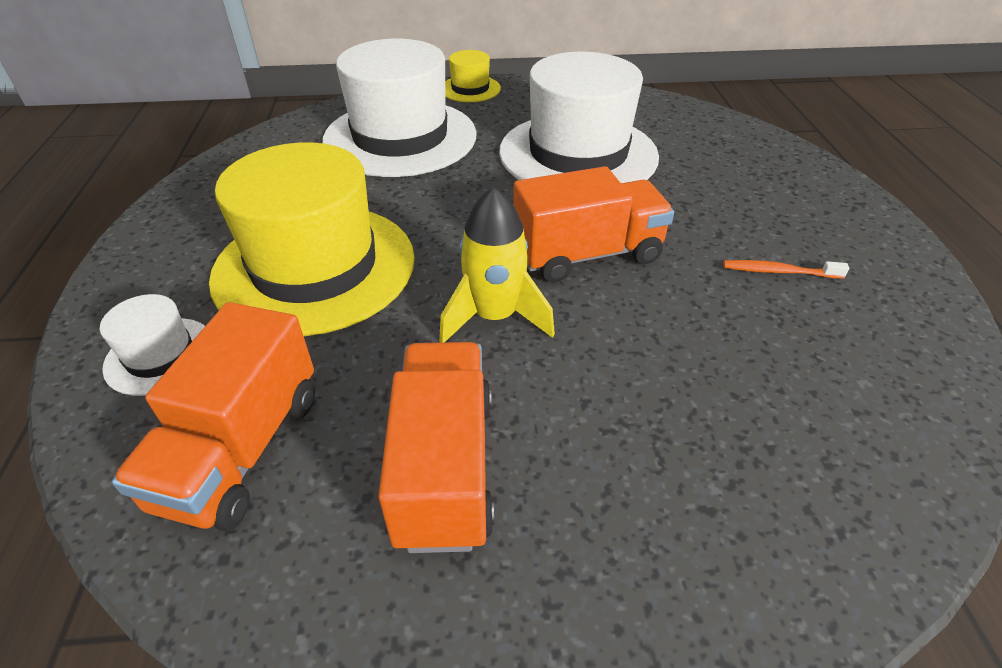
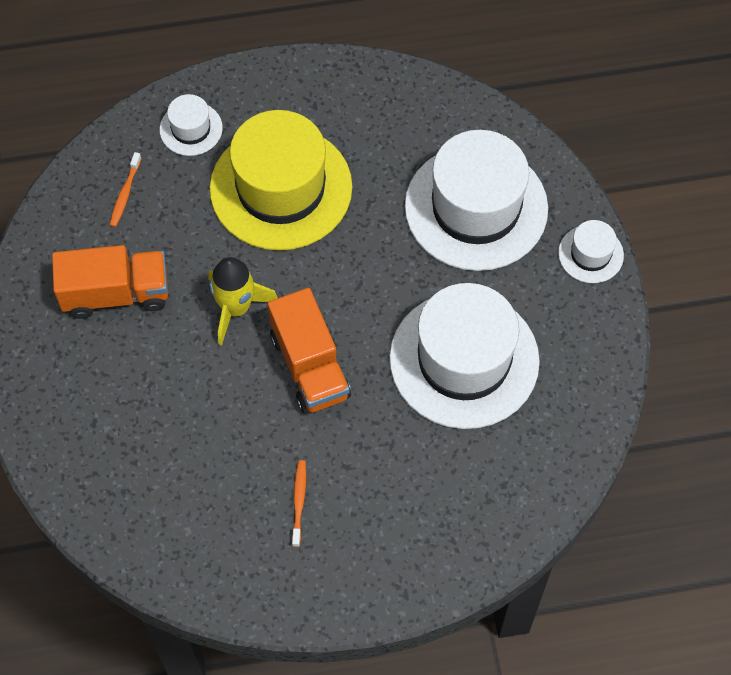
camera: 85 degrees right, 20 degrees up
orange truck [112,302,315,531] -> orange toothbrush [110,152,141,227]
yellow hat [445,50,501,102] -> white hat [558,220,624,283]

